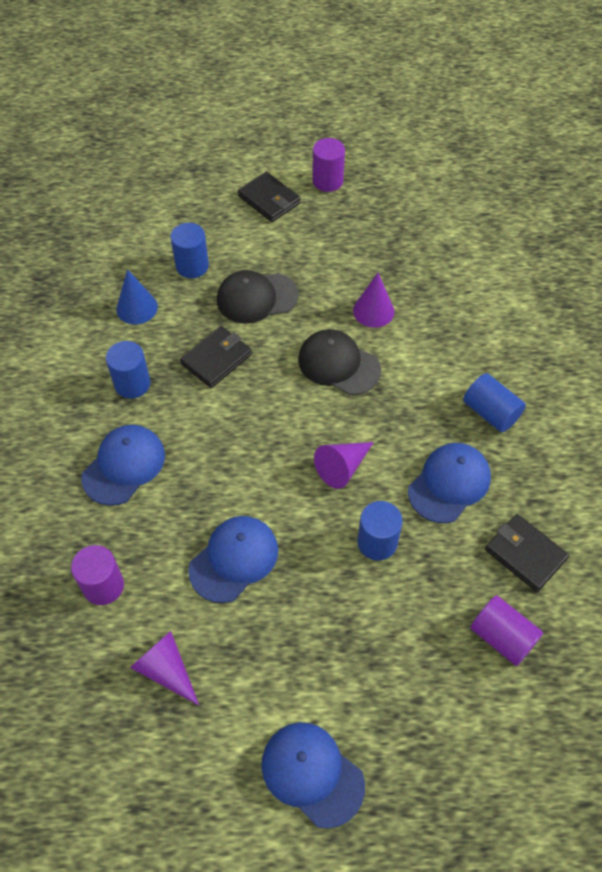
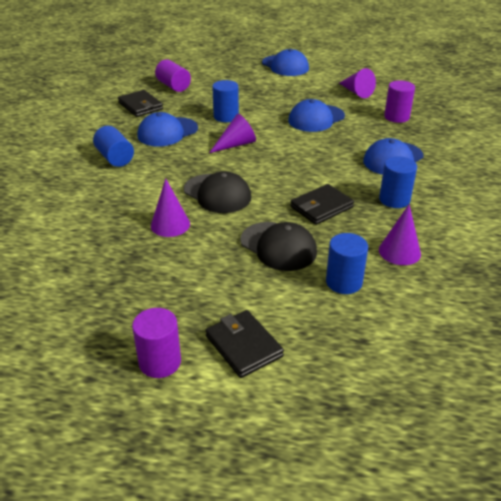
camera: 170 degrees left, 20 degrees down
blue cone [116,269,158,325] -> purple cone [379,204,421,265]
black cap [217,270,298,324] -> black cap turned 45 degrees clockwise [240,222,317,271]

